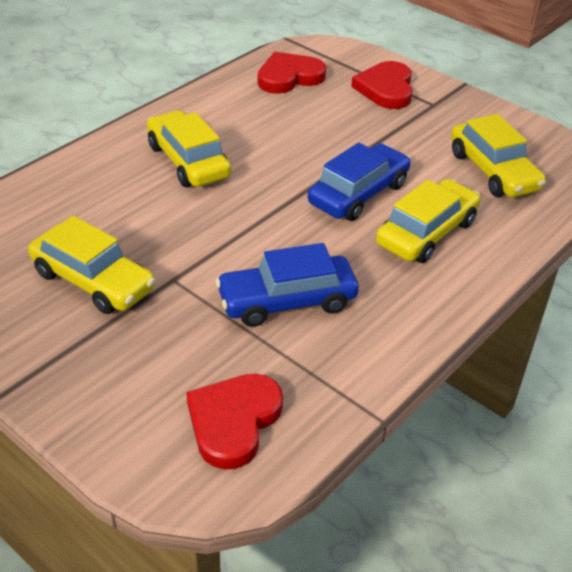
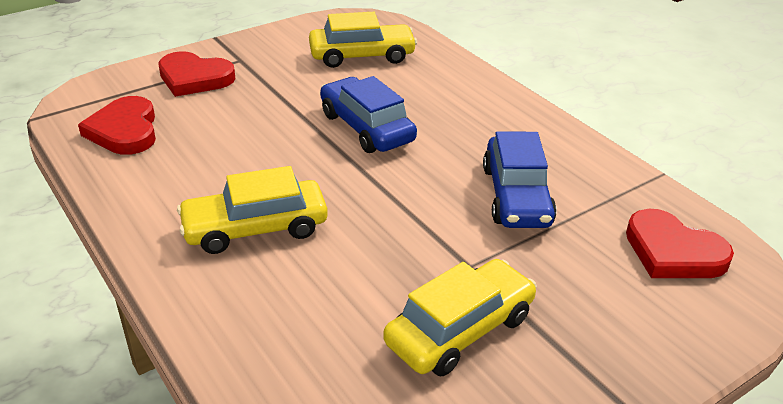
camera: 75 degrees left, 5 degrees down
yellow car [376,179,480,263] -> none

